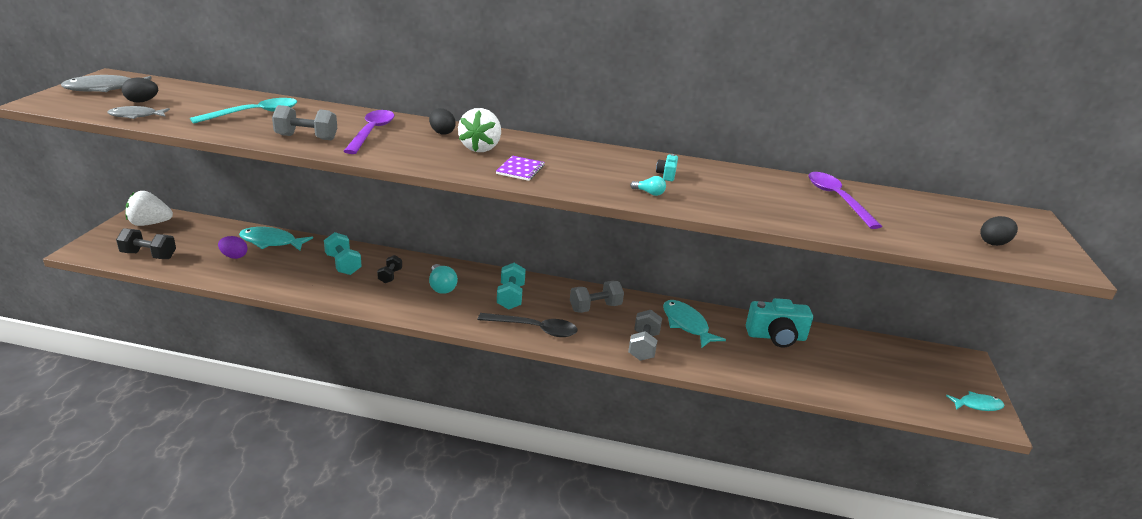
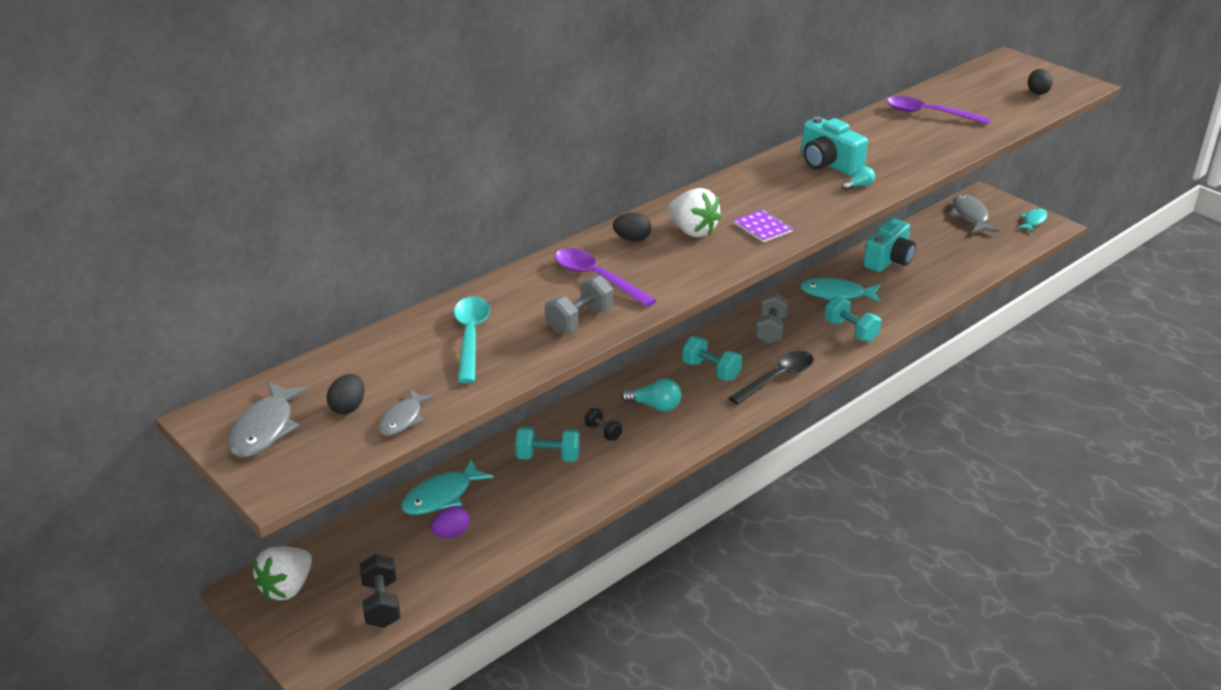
camera: 50 degrees left, 5 degrees up
black dumbbell [116,228,176,259] -> black dumbbell turned 60 degrees counterclockwise [360,554,401,628]
grey dumbbell [628,310,662,361] -> turquoise dumbbell [824,296,881,342]
turquoise camera [656,154,678,181] -> turquoise camera [801,116,868,176], size x2.15
none -> grey fish [951,194,999,233]

